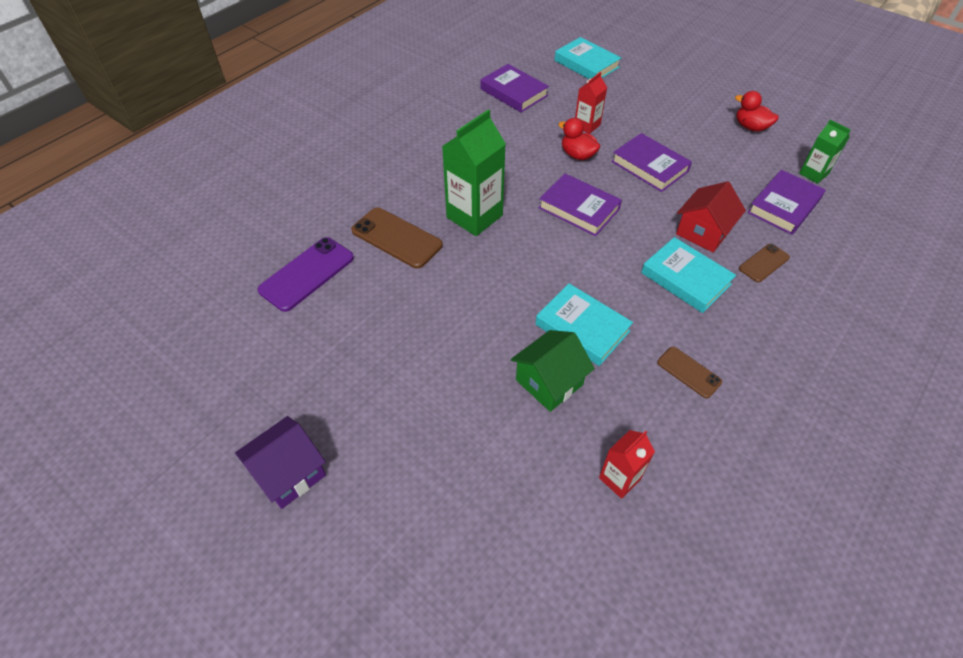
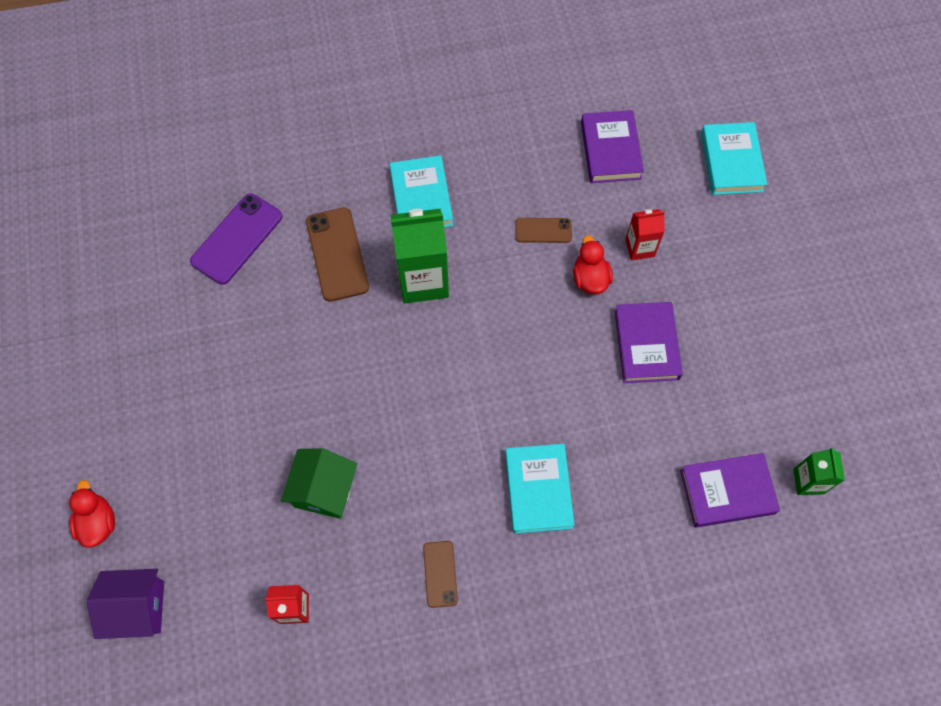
camera: 40 degrees right, 15 degrees up
purple house [235,416,326,509] -> purple house moved to [87,569,164,639]
purple phone [257,237,354,312] -> purple phone turned 45 degrees counterclockwise [190,193,282,285]
green house [511,330,595,412] -> green house turned 75 degrees counterclockwise [281,448,357,519]
turquoise book [535,283,633,366] -> turquoise book moved to [389,156,453,227]
purple book [538,173,622,236] -> none
red house [676,181,746,252] -> none
red duck [735,91,779,132] -> red duck moved to [69,480,115,547]
brown phone [739,244,790,282] -> brown phone moved to [515,218,572,243]

